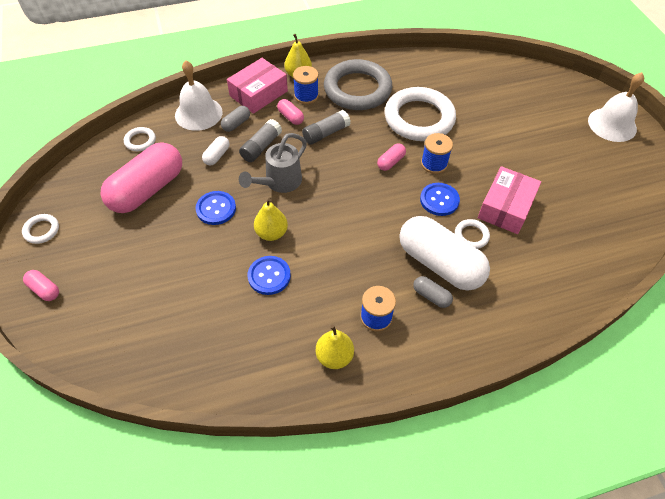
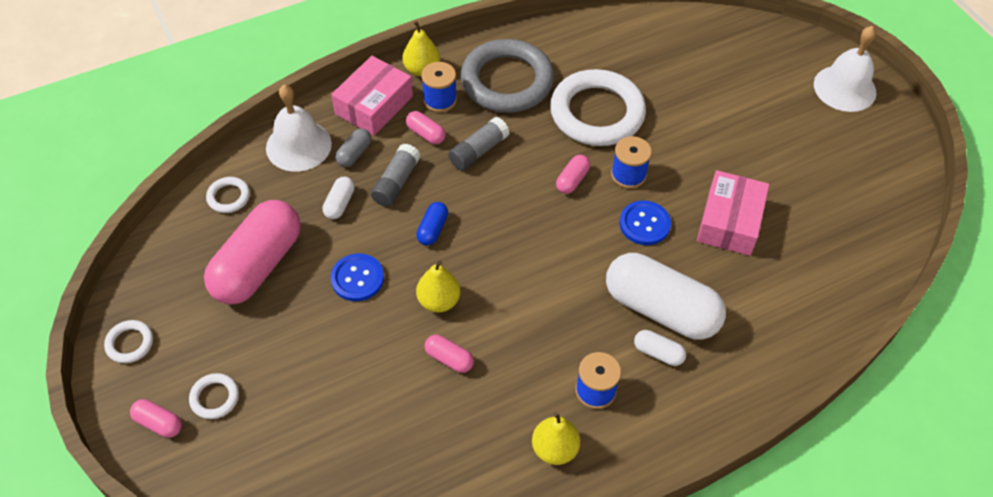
camera: 10 degrees left, 0 degrees up
grey watering can [239,133,307,193] -> blue capsule [416,202,448,246]
blue button [247,256,291,295] -> pink capsule [424,335,474,373]
grey capsule [413,276,453,308] -> white capsule [634,330,686,366]
white ring [455,219,490,249] -> white ring moved to [189,373,239,419]

